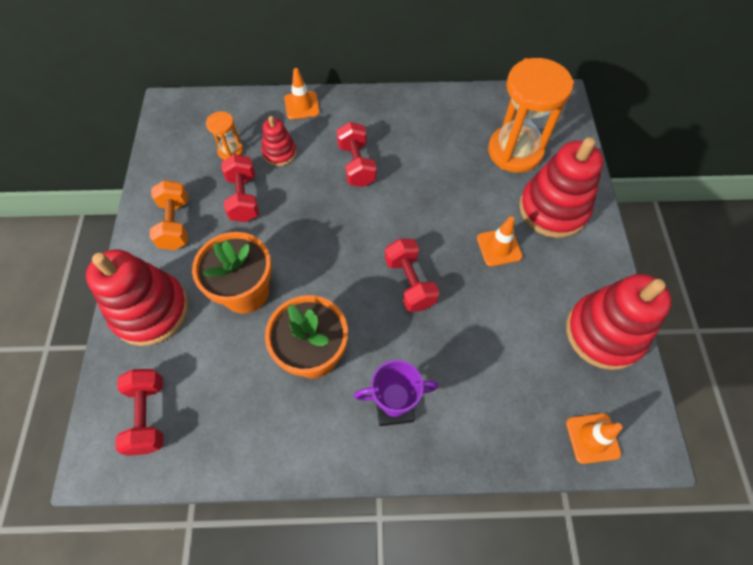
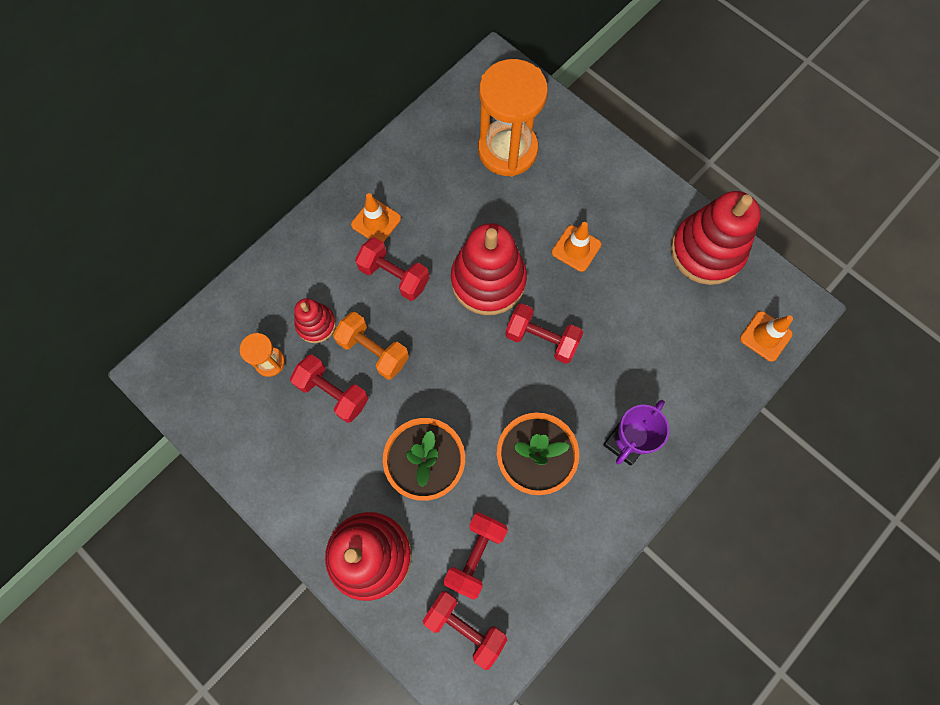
camera: 45 degrees left, 10 degrees up
orange dumbbell [150,180,188,250] -> orange dumbbell moved to [333,312,409,380]
orange traffic cone [284,68,320,120] -> orange traffic cone moved to [351,193,401,242]
red stacking toy [519,137,603,238] -> red stacking toy moved to [451,223,527,315]
none -> red dumbbell [444,512,508,600]

